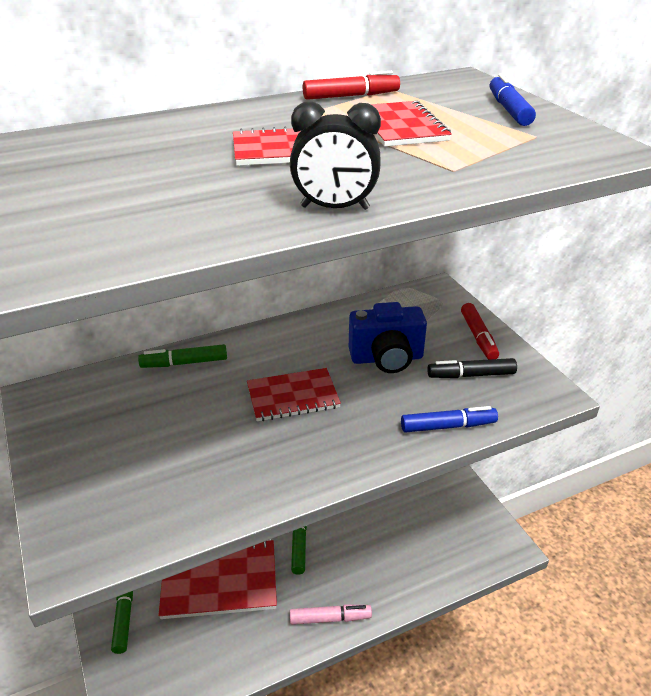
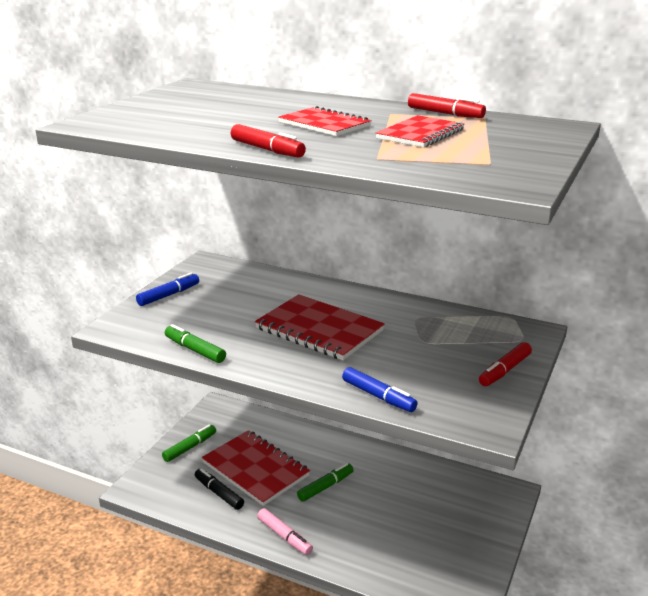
camera: 50 degrees right, 10 degrees down
green marker [138,344,227,368] -> green marker moved to [165,324,226,363]
red notebook [247,368,341,421] -> red notebook [255,294,385,360], size x1.57
black clock [290,102,381,210] -> red marker [231,124,306,157]
blue camera [349,302,427,373] -> none
black marker [427,358,517,378] -> black marker moved to [195,468,244,510]
blue marker [490,74,536,126] -> blue marker moved to [136,272,199,306]

